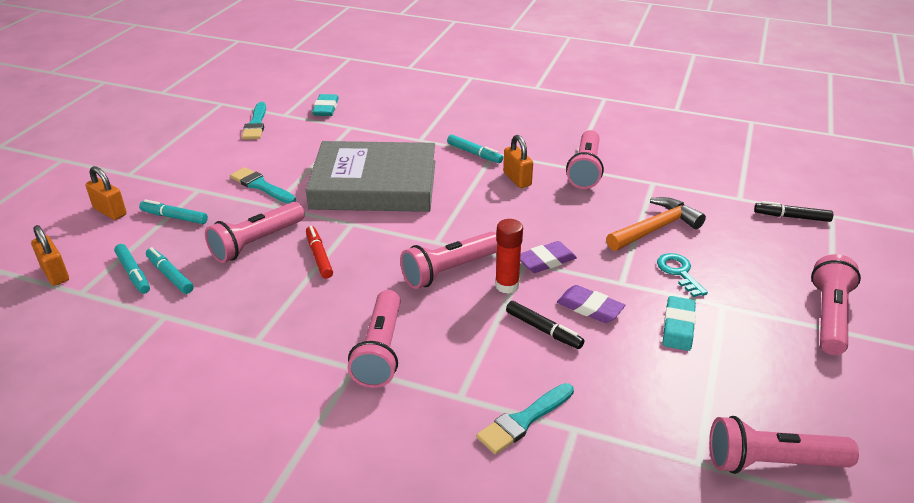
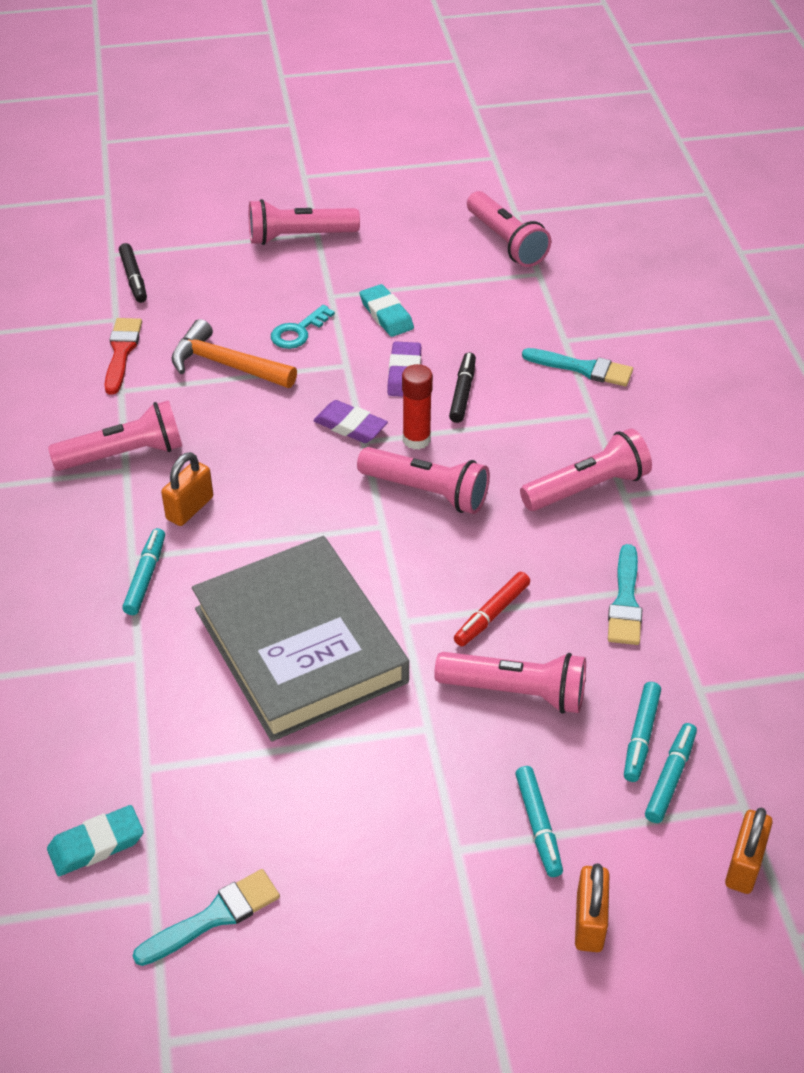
camera: 120 degrees left, 10 degrees up
turquoise brush [230,167,296,204] -> turquoise brush moved to [608,544,642,645]
turquoise eraser [663,296,696,351] -> turquoise eraser turned 75 degrees clockwise [360,284,414,337]
none -> red brush [104,318,142,394]

